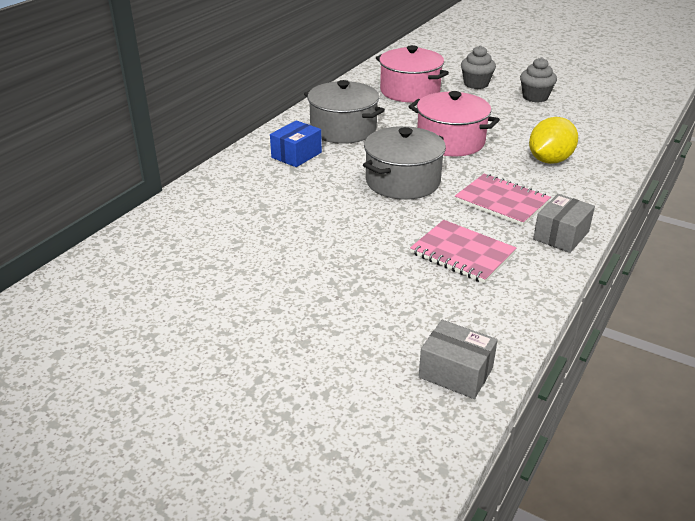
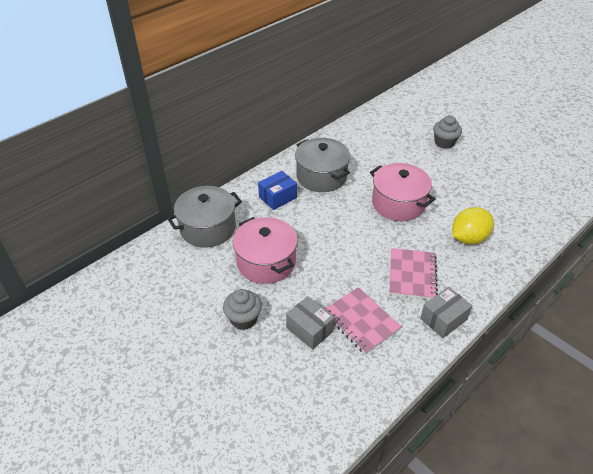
camera: 15 degrees right, 10 degrees up
grey pot [363,126,446,200] -> grey pot moved to [167,186,242,248]
pink pot [376,45,449,103] -> pink pot moved to [233,217,298,284]
grey box [419,320,497,399] -> grey box moved to [286,296,335,350]
pink notebook [455,174,551,226] -> pink notebook turned 45 degrees clockwise [389,248,438,300]
grey cupcake [520,57,557,103] -> grey cupcake moved to [223,289,262,330]

